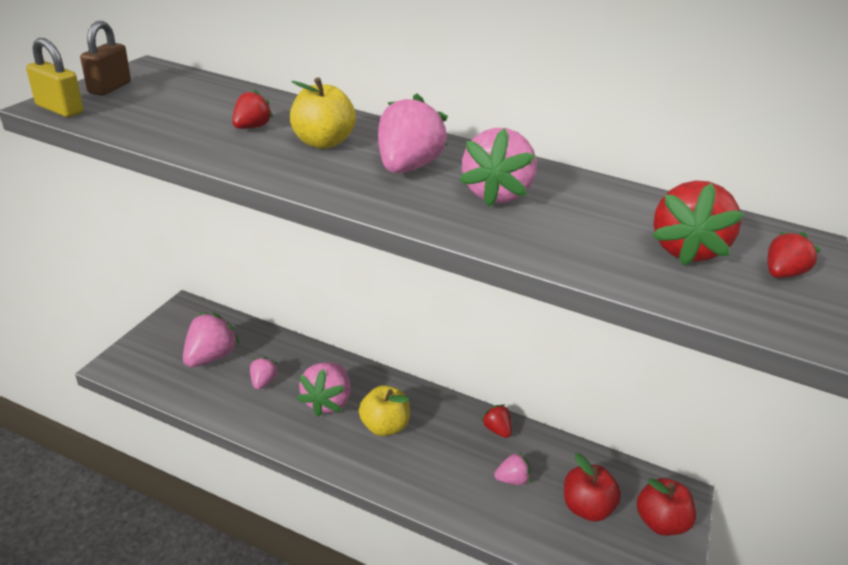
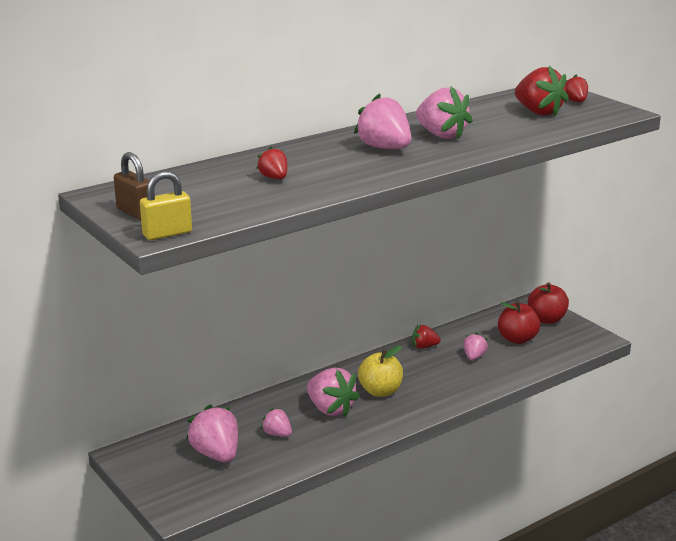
camera: 55 degrees left, 10 degrees down
yellow apple [290,77,356,149] -> none

